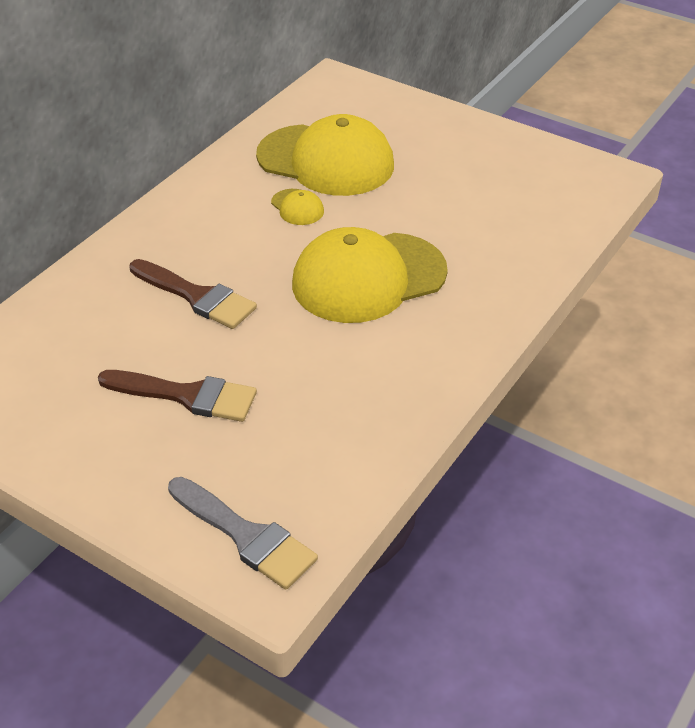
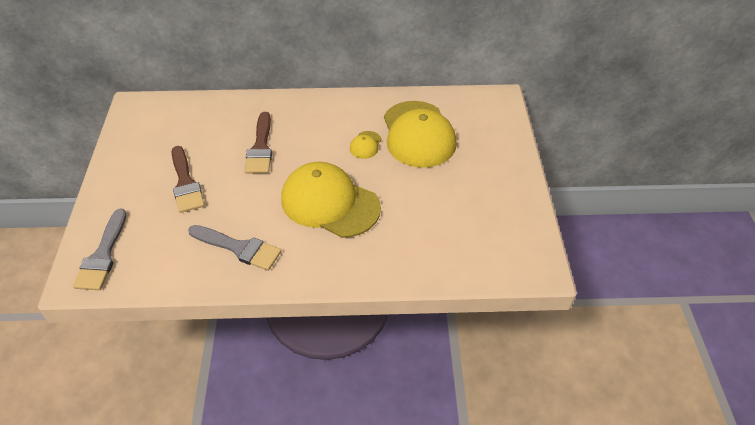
camera: 55 degrees right, 5 degrees up
none -> grey brush [188,225,282,271]

